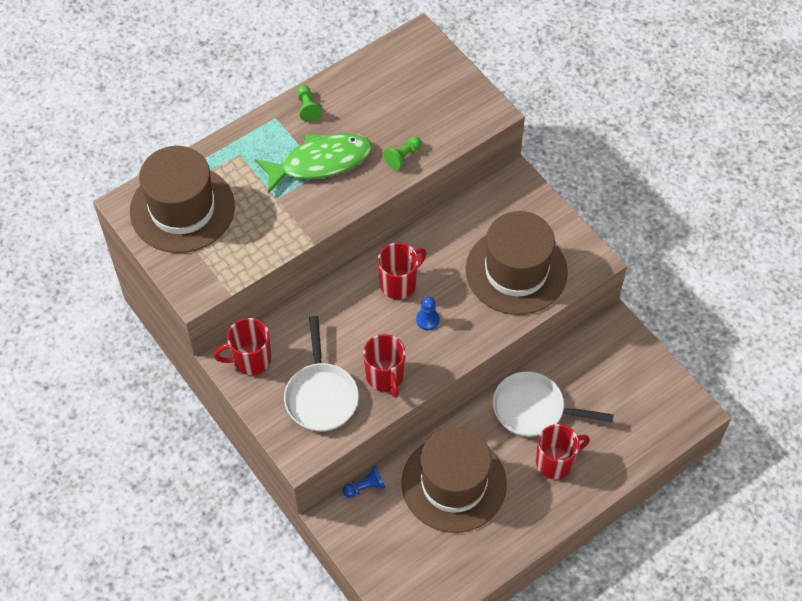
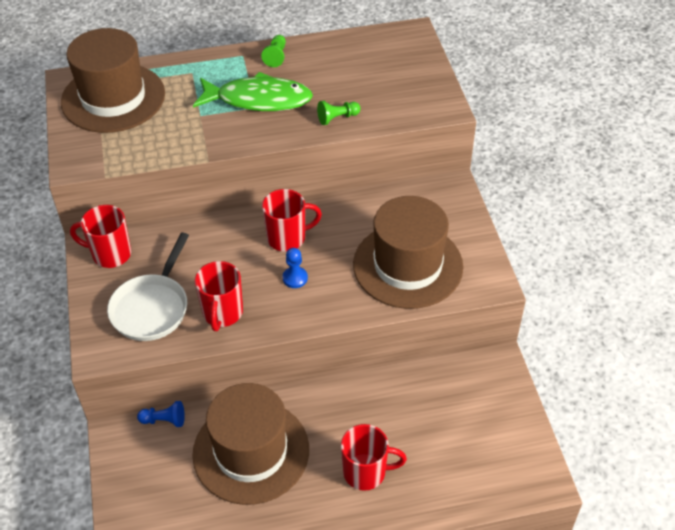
camera: 25 degrees right, 10 degrees down
white pan [493,371,614,437] -> none

